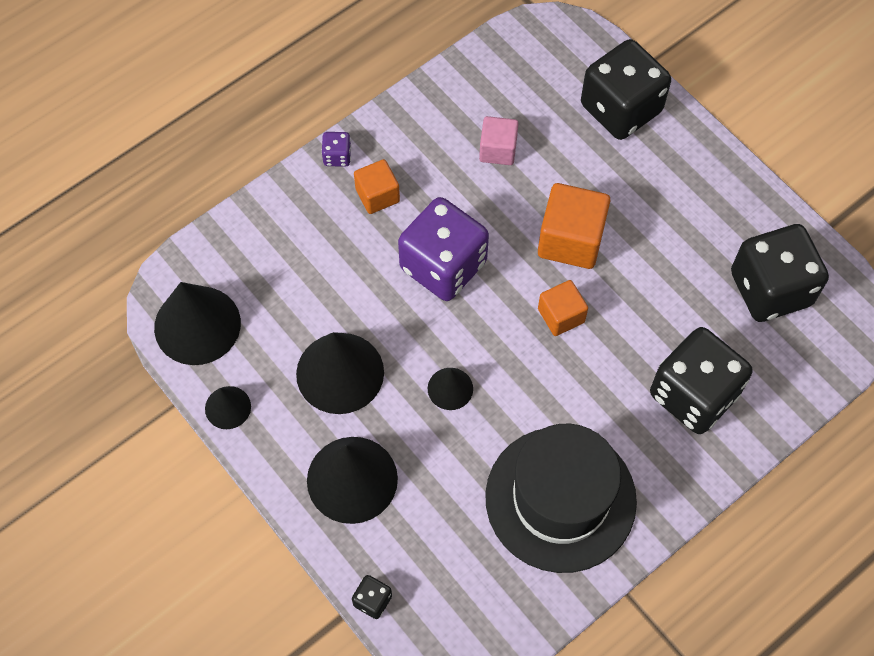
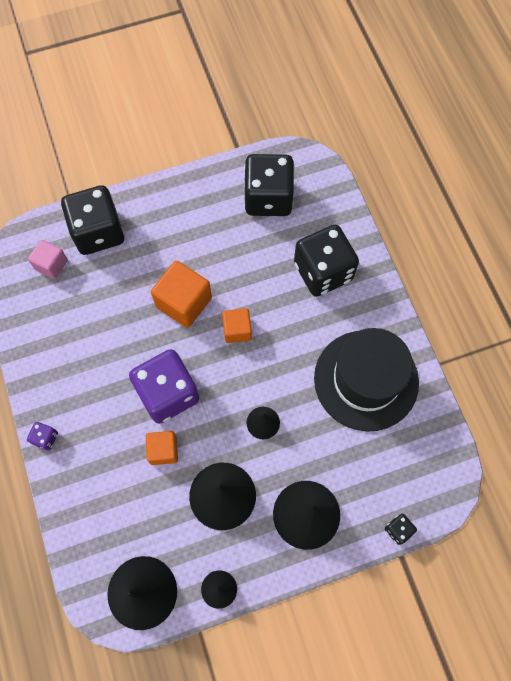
camera: 70 degrees left, 5 degrees up
orange cube [354,159,400,214] -> orange cube moved to [146,431,178,465]
pink cube [479,116,519,165] -> pink cube moved to [28,240,68,279]

